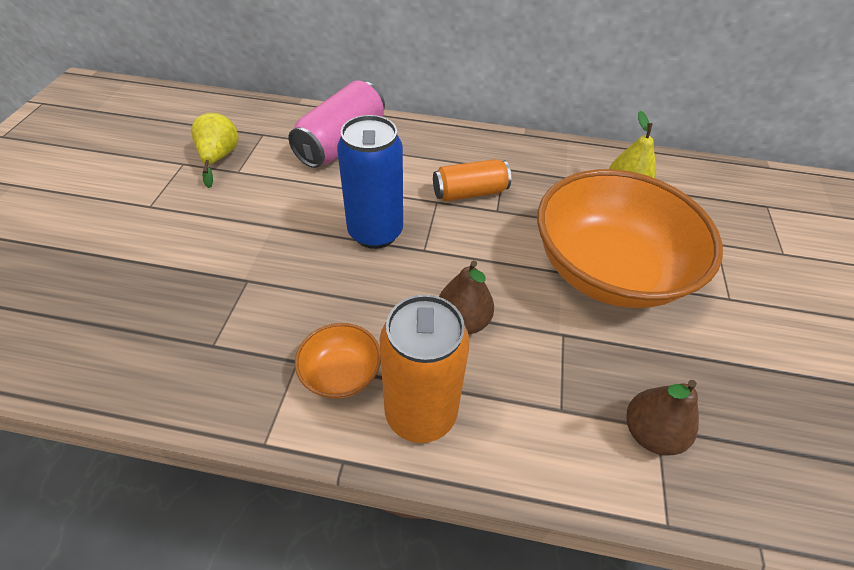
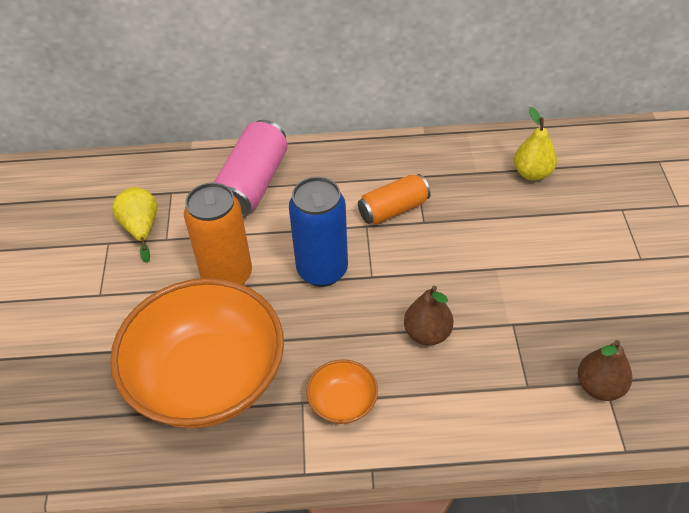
camera: 10 degrees left, 0 degrees up
orange can [380,295,470,443] -> orange can moved to [184,183,252,285]
orange bowl [537,169,723,308] -> orange bowl moved to [110,278,284,428]

